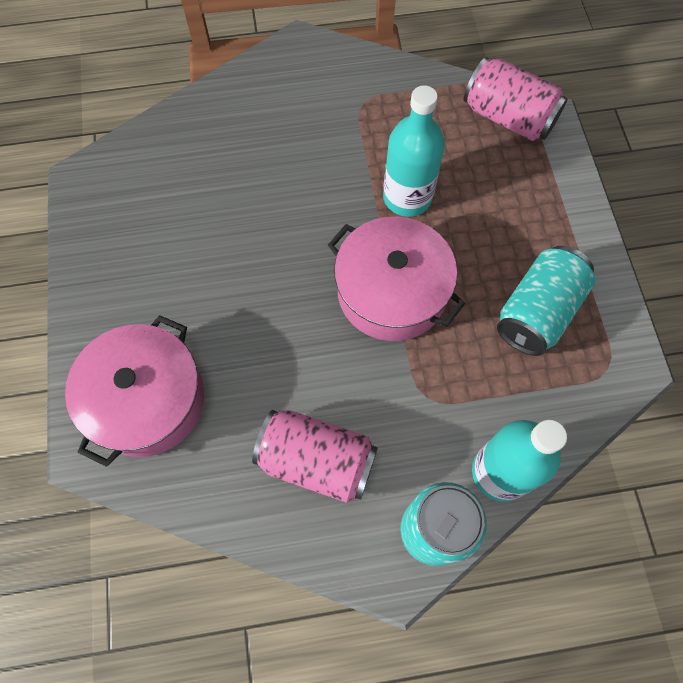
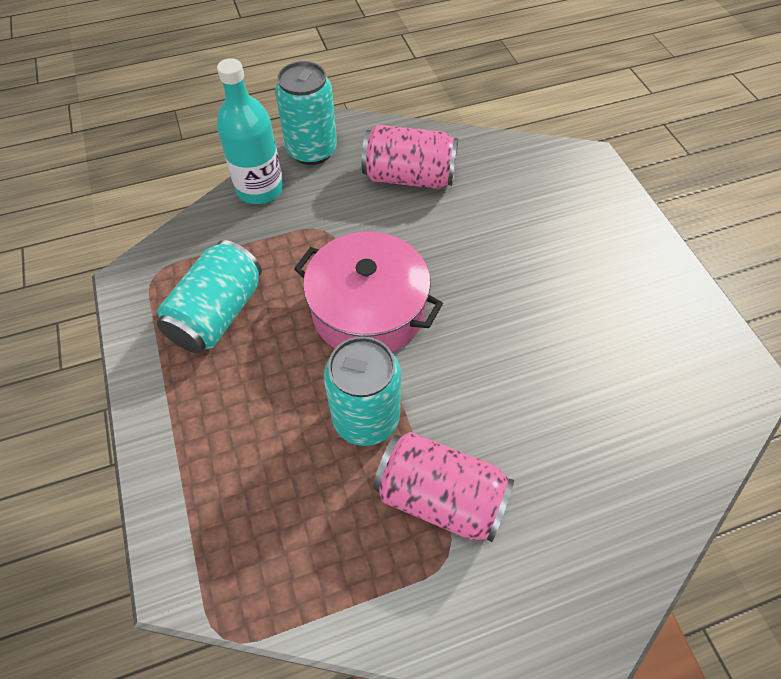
camera: 170 degrees right, 10 degrees down
pink pot [65,315,204,467] -> none
turquoise bottle [383,85,445,217] -> turquoise can [324,336,401,446]
pink can [464,57,568,141] -> pink can moved to [373,432,514,542]

